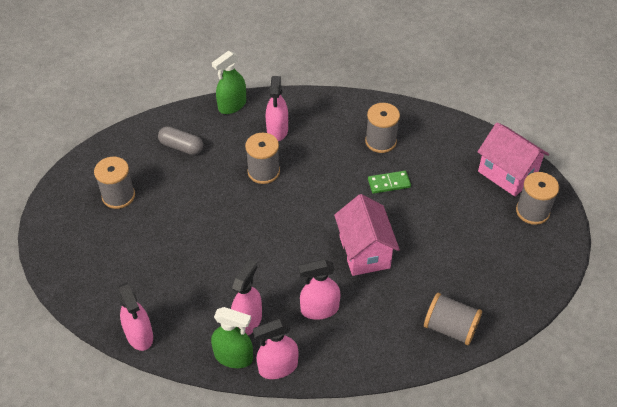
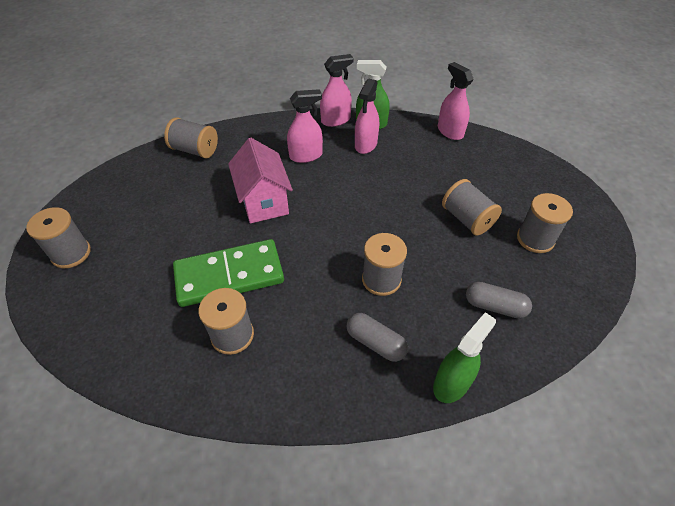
camera: 175 degrees right, 0 degrees up
pink spray bottle [266,76,288,141] -> grey capsule [346,313,408,362]
green domino [368,171,411,194] -> green domino [173,239,284,307], size x2.14
pink house [478,122,549,197] -> none
none -> grey spool [442,179,502,236]

